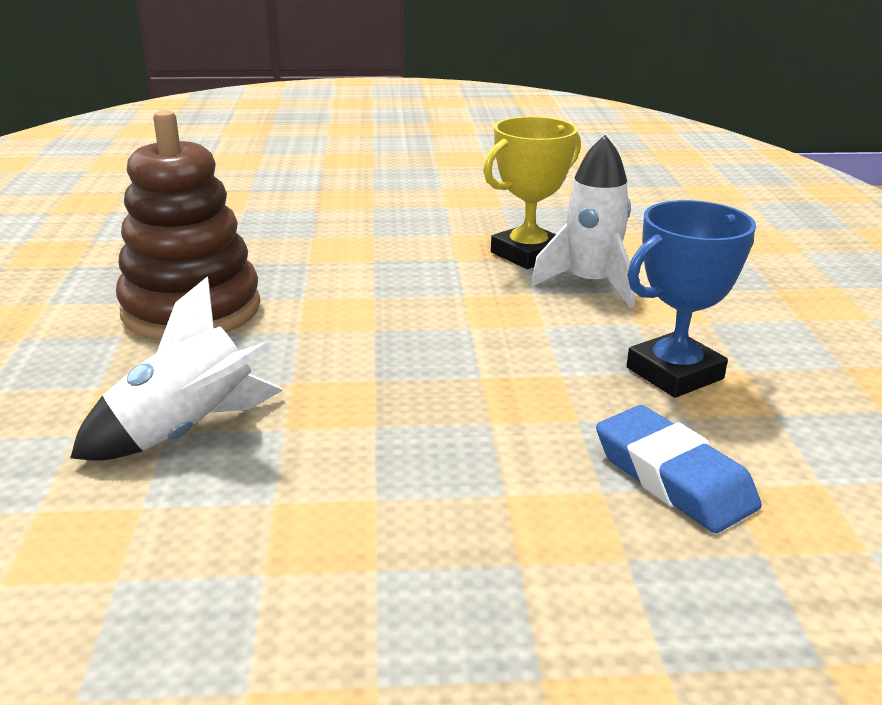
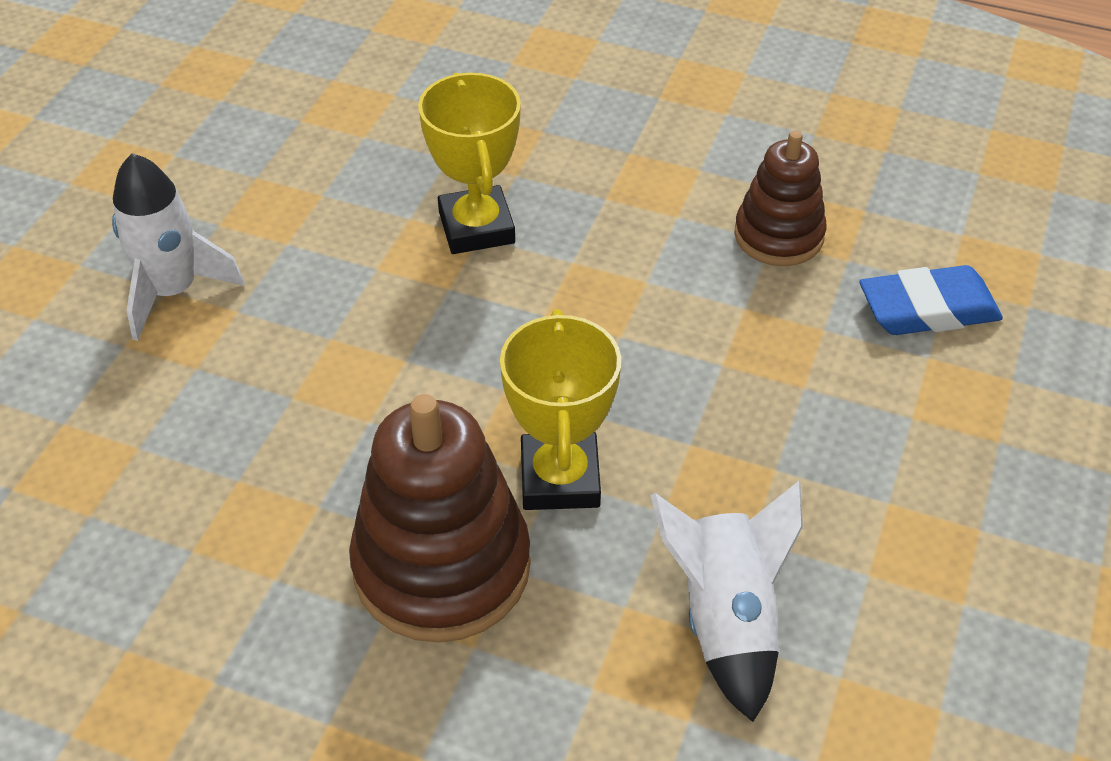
camera: 65 degrees left, 20 degrees up
white rocket [531,135,635,308] -> white rocket moved to [112,153,245,341]
blue trophy [627,200,756,398] -> brown stacking toy [734,131,827,266]
none -> yellow trophy [500,309,621,510]

